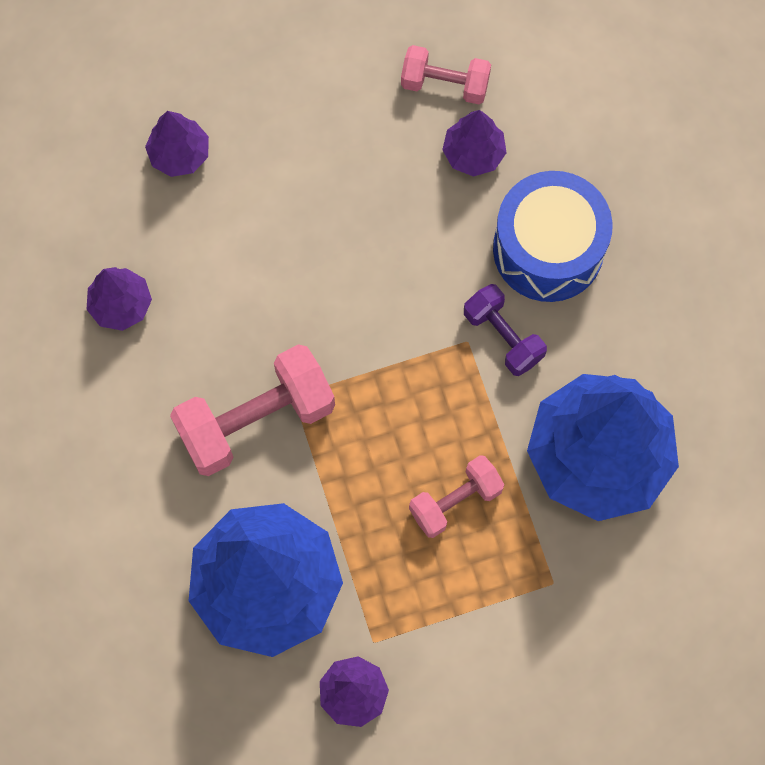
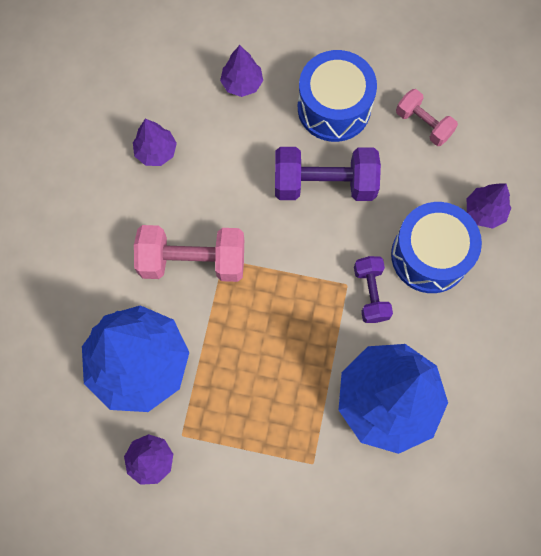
camera: 30 degrees right, 0 degrees up
pink dumbbell [409,455,504,538] -> none
purple tree [442,110,507,177] -> purple tree moved to [467,183,511,229]
none -> purple dumbbell [275,147,381,201]
none -> blue drum [298,50,377,142]

